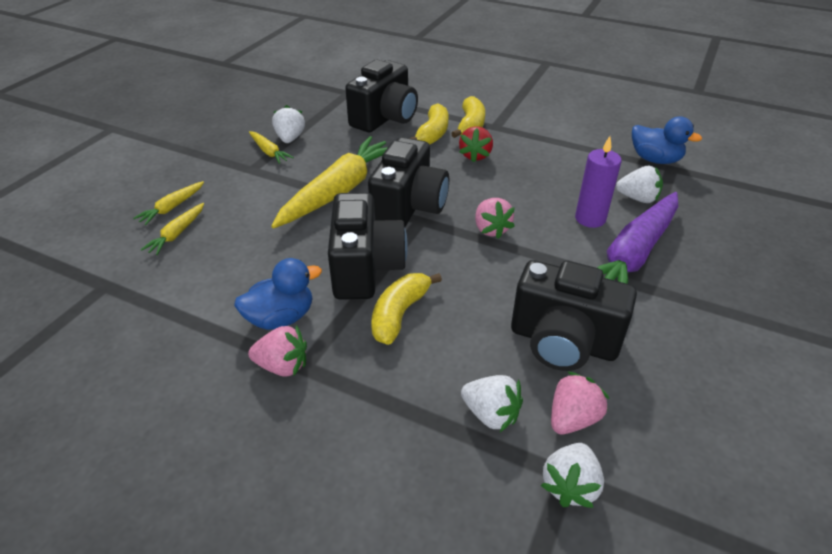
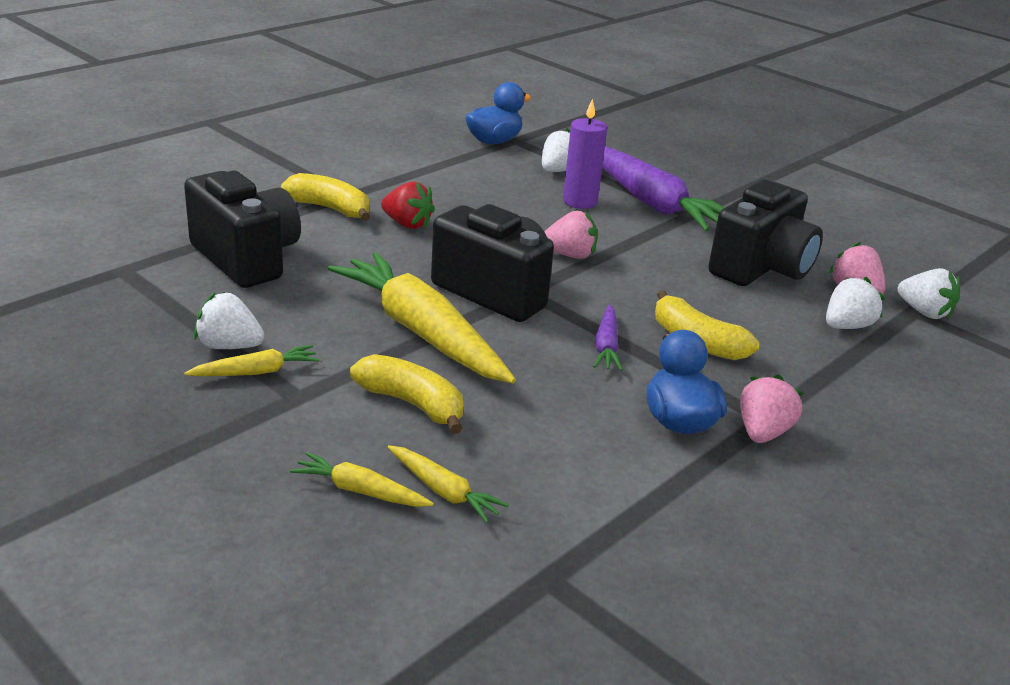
camera: 75 degrees left, 10 degrees down
yellow carrot [133,181,204,225] -> yellow carrot turned 150 degrees clockwise [290,452,434,507]
black camera [328,193,408,300] -> purple carrot [594,305,623,371]
yellow banana [410,103,449,145] -> yellow banana moved to [350,354,463,434]

